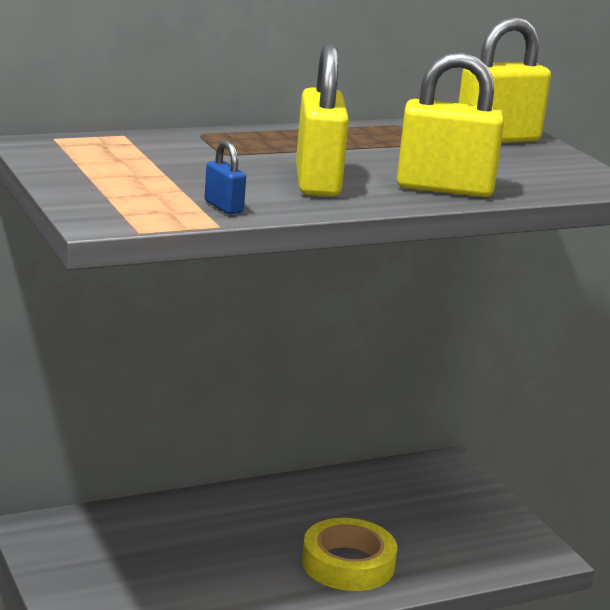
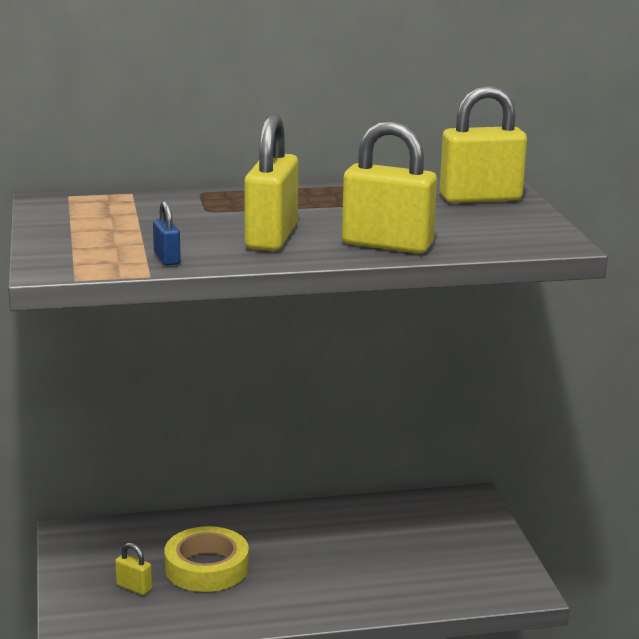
camera: 15 degrees right, 0 degrees up
yellow tape [302,518,397,591] -> yellow tape moved to [164,526,249,592]
none -> yellow padlock [115,543,152,595]

